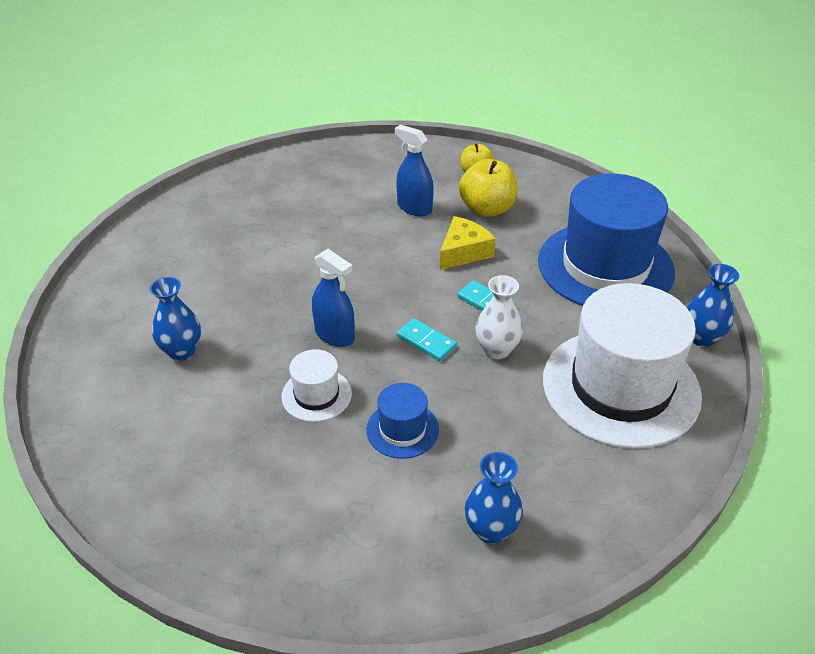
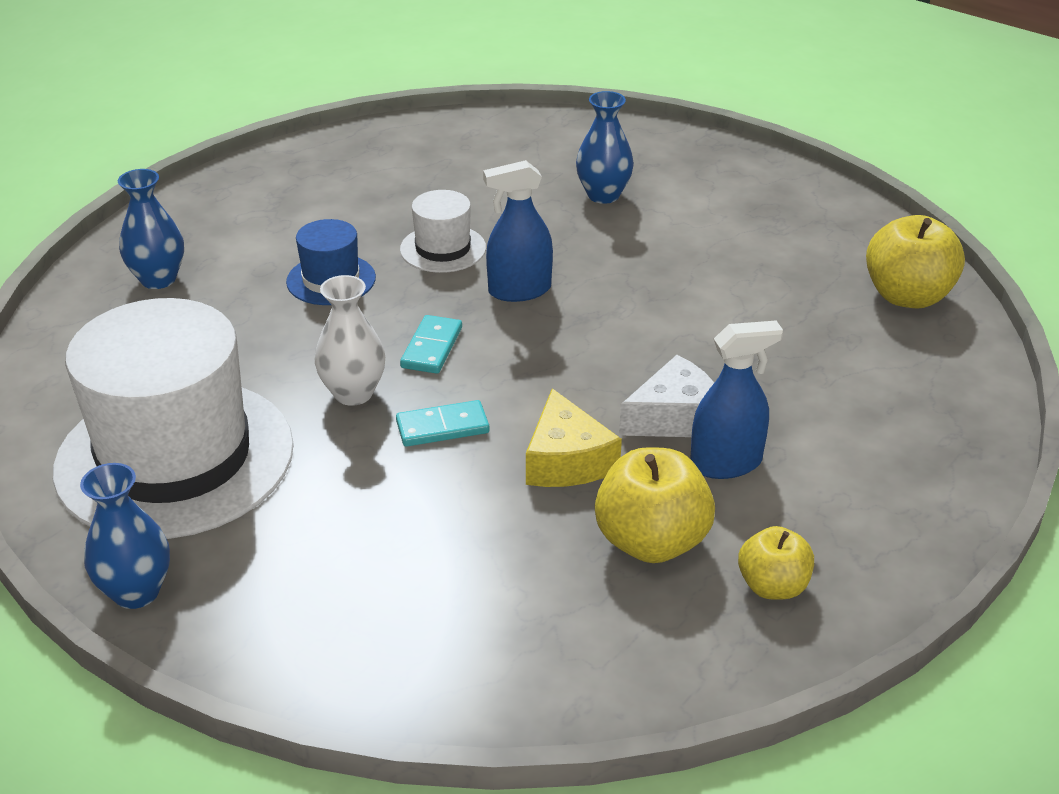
camera: 125 degrees right, 5 degrees down
turquoise domino [397,318,457,361] -> turquoise domino turned 60 degrees counterclockwise [400,315,462,374]
blue hat [538,174,675,306] -> none
none -> white cheese [619,355,715,437]
none -> yellow apple [866,215,965,309]

